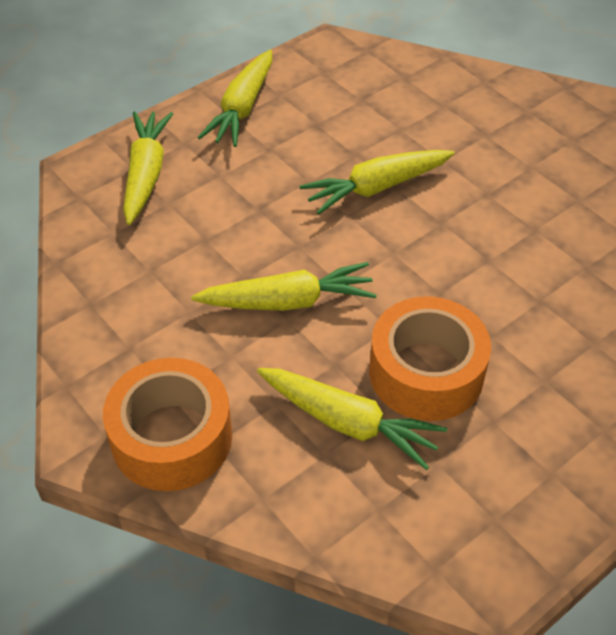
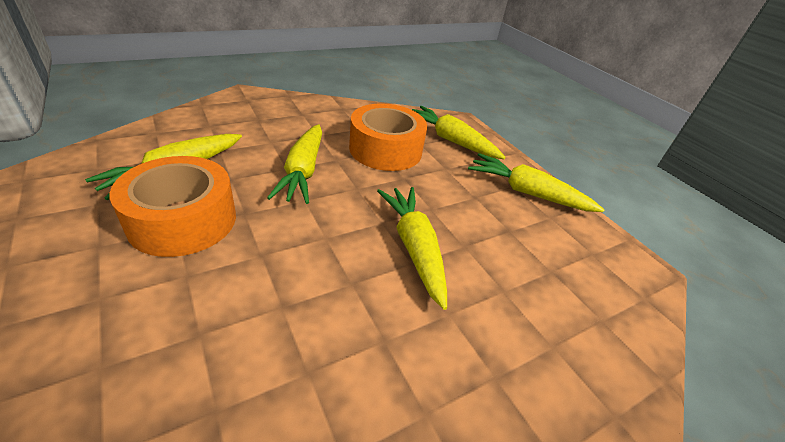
camera: 95 degrees right, 10 degrees down
orange tape [103,358,232,491] -> orange tape moved to [349,103,427,171]
yellow carrot [123,111,173,225] -> yellow carrot turned 150 degrees counterclockwise [412,106,505,159]

